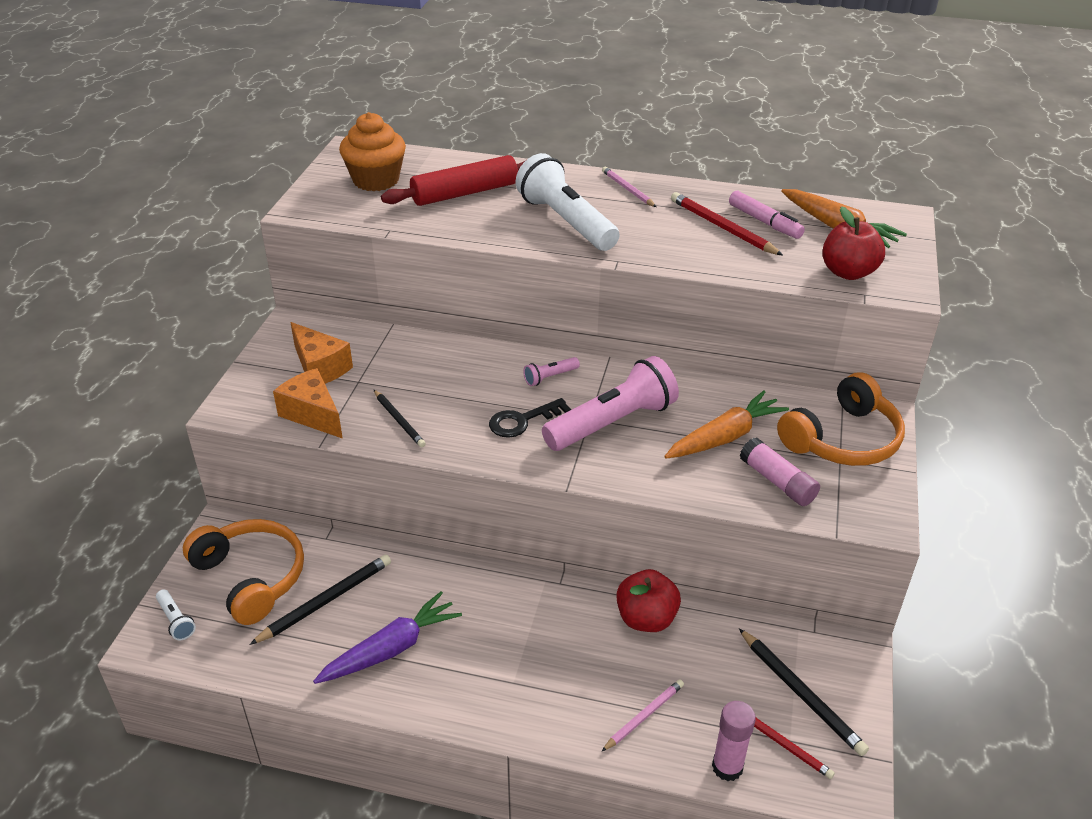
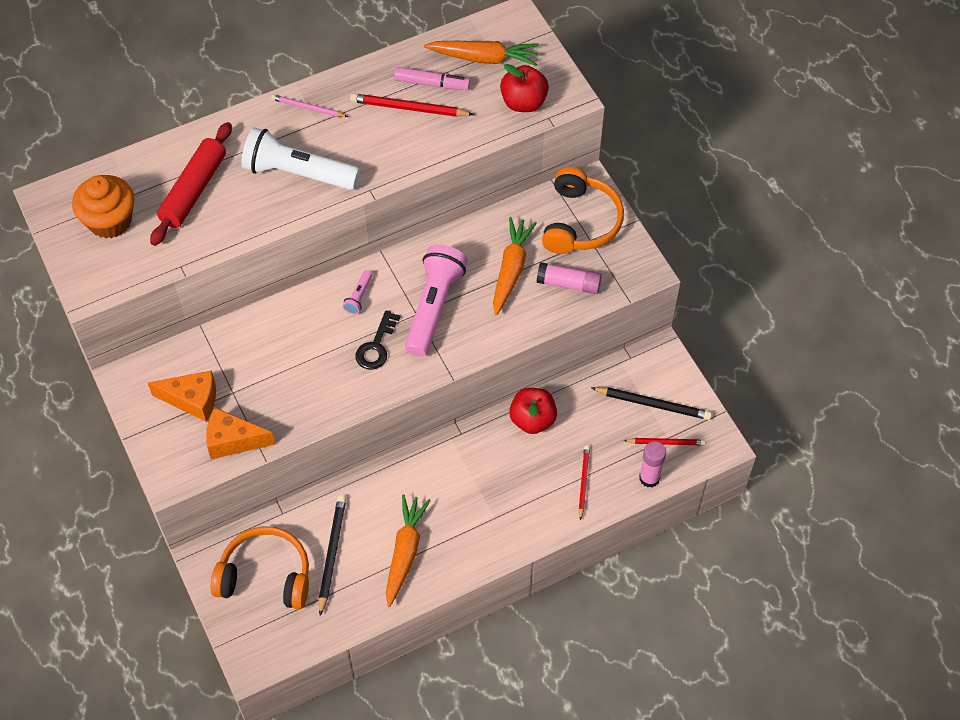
camera: 40 degrees left, 20 degrees up
white flashlight [156,589,196,640] -> none
purple carrot [313,591,462,684] -> orange carrot [386,494,431,607]
black pencil [373,389,426,447] -> none
pink pencil [601,679,684,752] -> red pencil [579,445,590,521]

